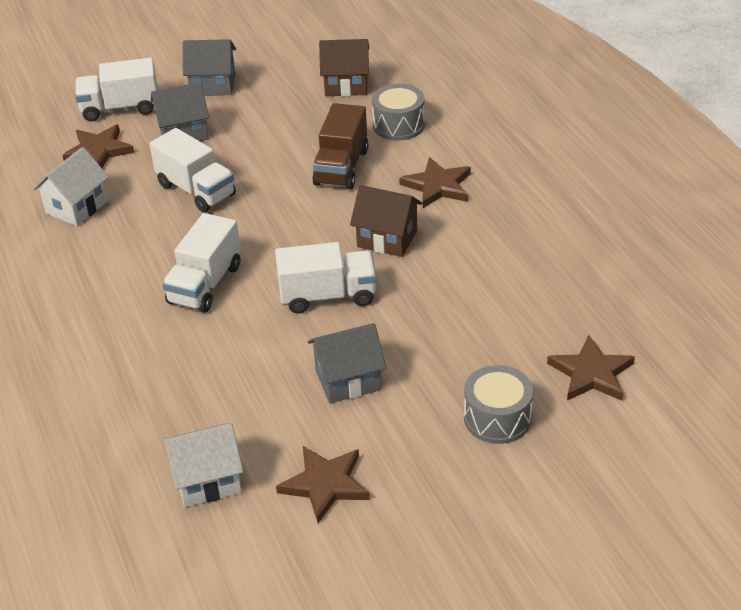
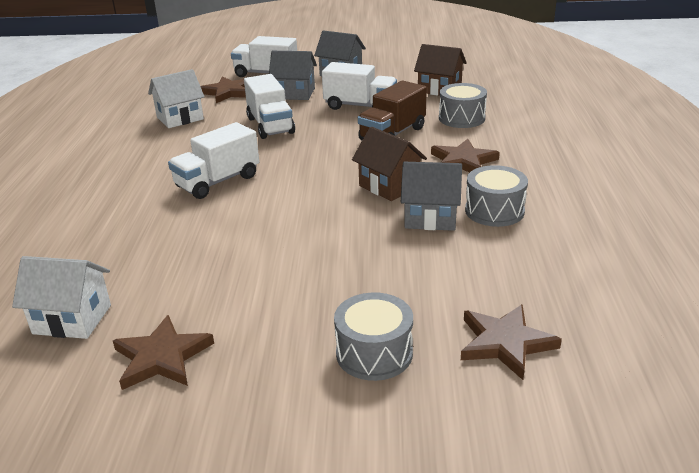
camera: 25 degrees right, 10 degrees down
white truck [275,242,377,314] -> white truck moved to [322,62,397,110]
grey house [308,323,386,403] -> grey house moved to [401,162,462,231]
none -> grey drum [465,165,528,227]

